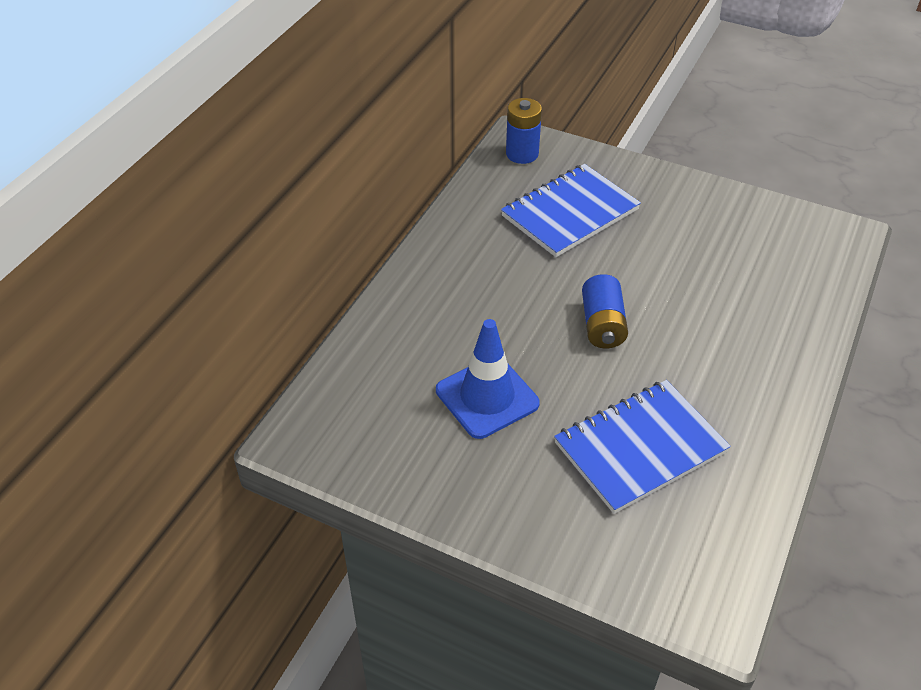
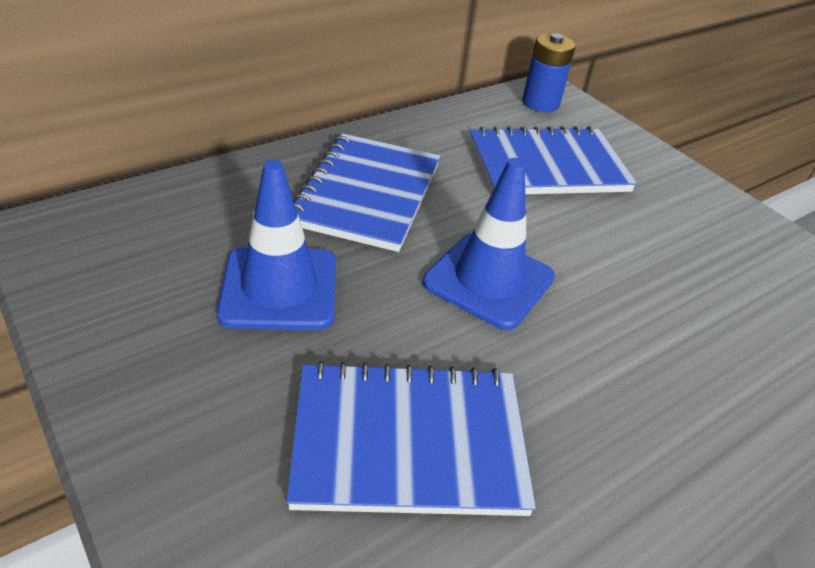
camera: 25 degrees right, 5 degrees down
blue battery [582,274,628,348] -> blue traffic cone [423,158,555,330]
none -> blue notebook [293,133,440,252]

